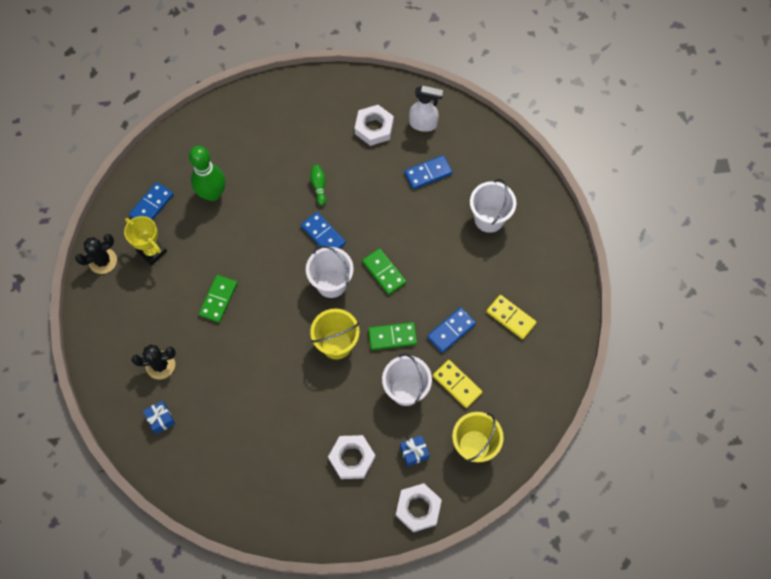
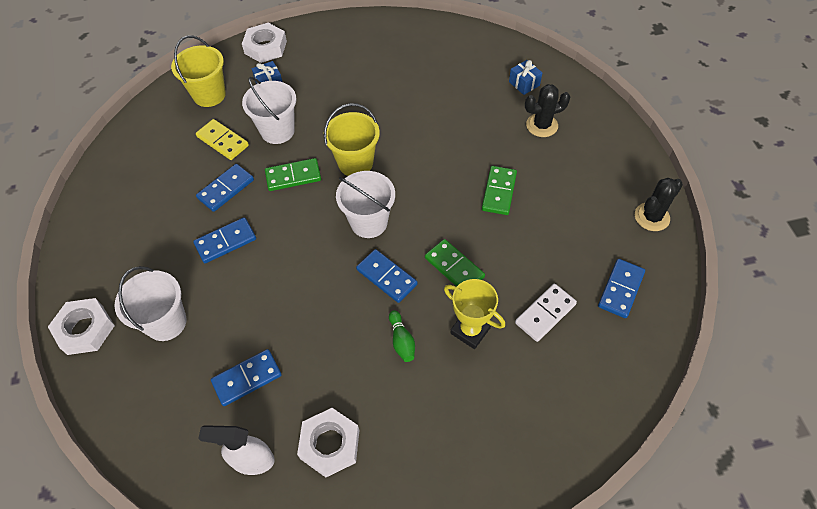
camera: 175 degrees right, 10 degrees down
yellow trophy [124,216,167,266] -> yellow trophy moved to [444,279,505,349]
green bowling pin [189,146,225,201] -> white domino [515,284,577,342]
white nut [328,435,376,479] -> white nut moved to [48,298,115,355]
green domino [362,248,406,295] -> green domino moved to [425,239,485,287]
yellow domino [486,295,537,339] -> none
none -> blue domino [193,217,256,263]

